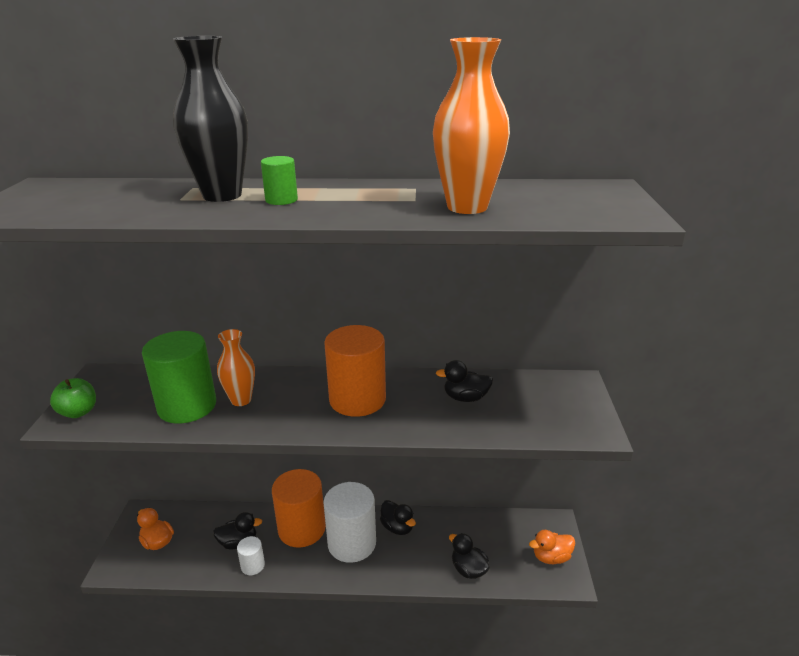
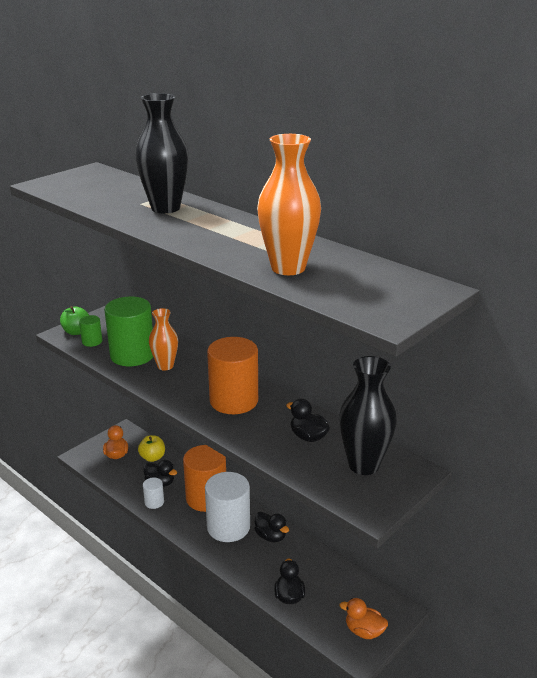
camera: 40 degrees right, 0 degrees up
green cylinder [261,156,298,205] -> green cylinder moved to [79,315,102,347]
black duck [380,500,416,535] -> black duck turned 45 degrees counterclockwise [255,512,289,542]
none -> yellow apple [138,435,165,462]
none -> black vase [339,356,397,475]

